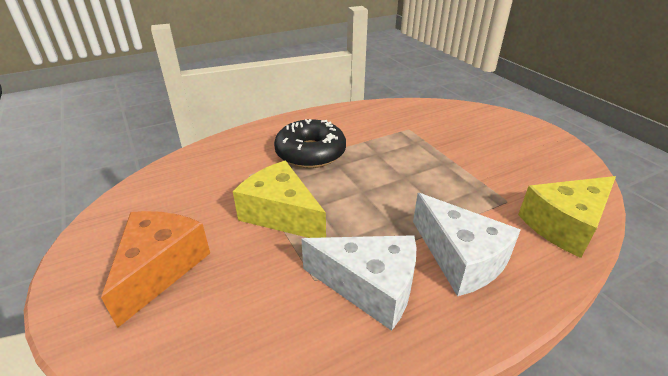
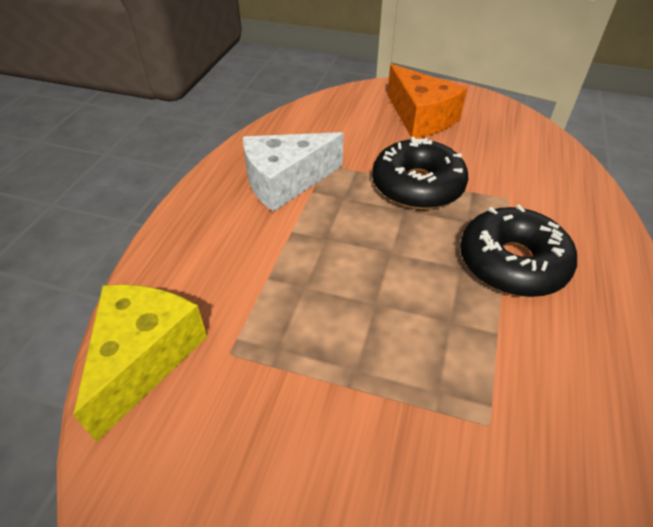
camera: 135 degrees right, 10 degrees up
yellow cheese [233,161,326,238] -> black donut [372,137,468,209]
white cheese [413,193,520,296] -> none

